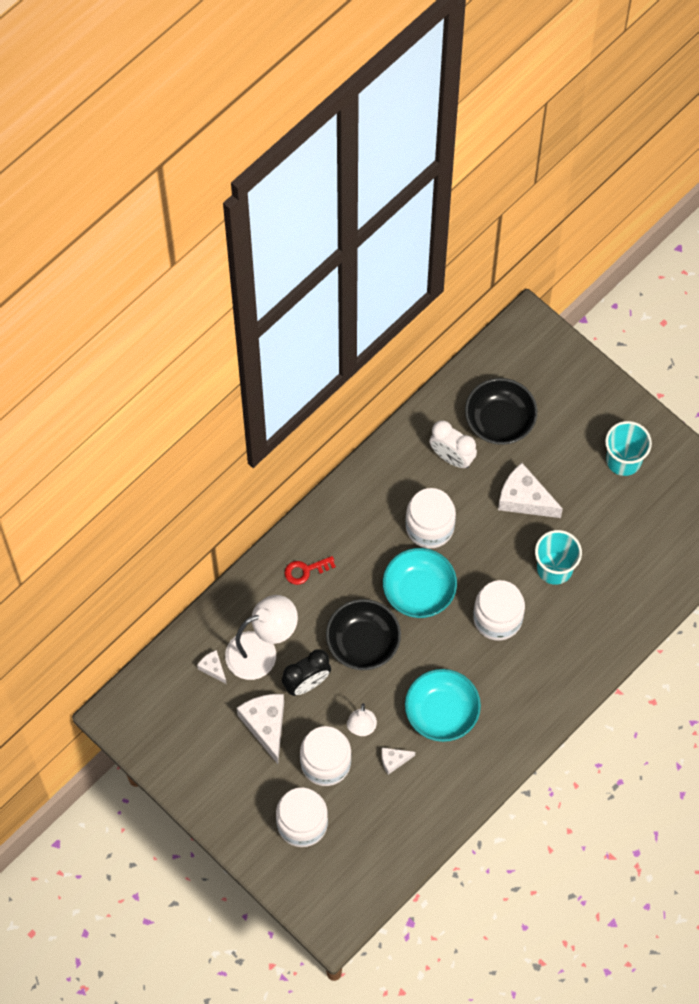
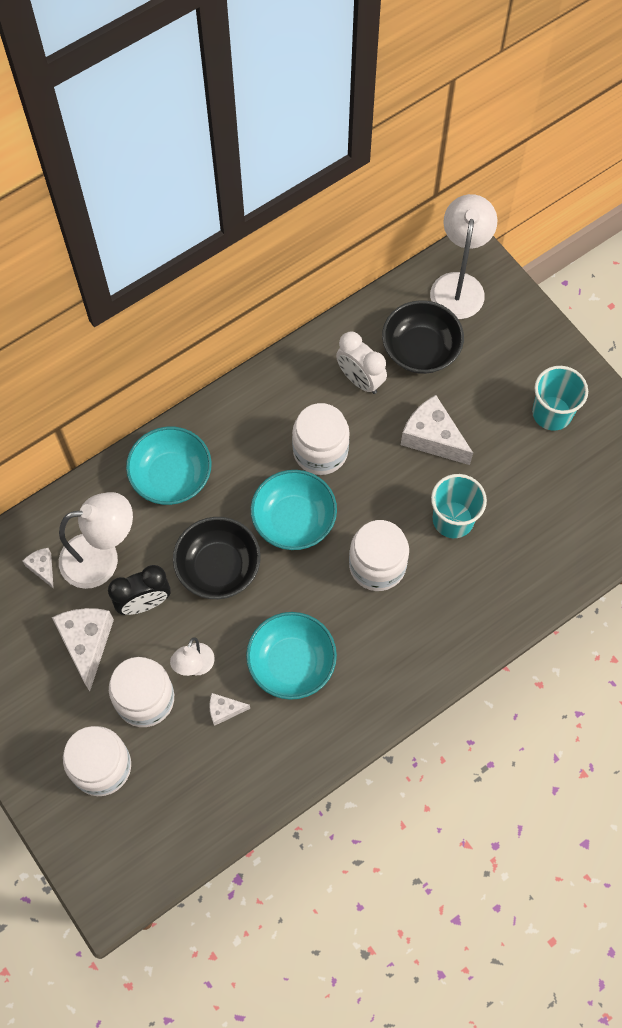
camera: 10 degrees right, 0 degrees up
red key [284,556,336,585] -> turquoise bowl [126,427,212,505]
none -> white lamp [430,194,497,319]

